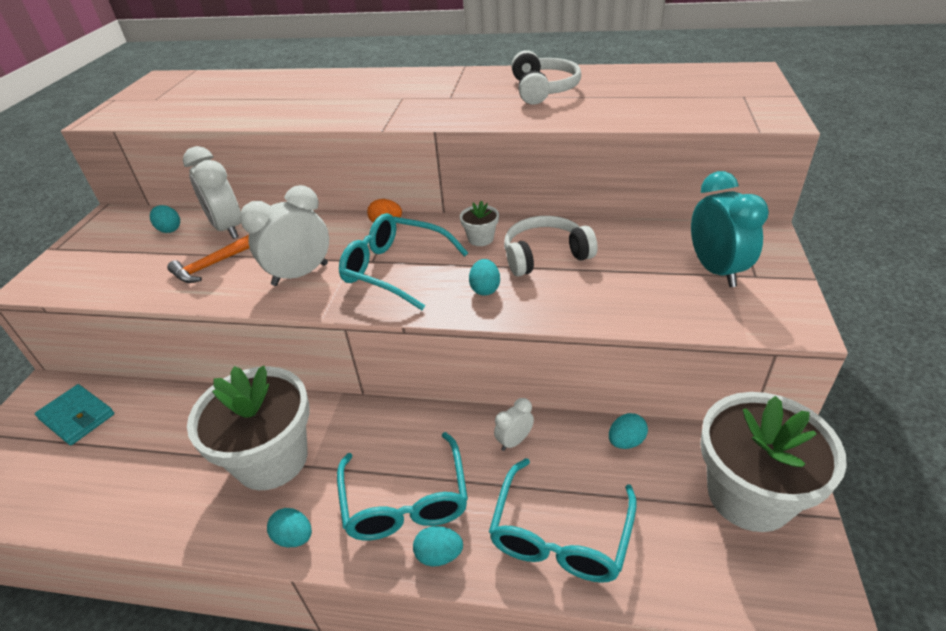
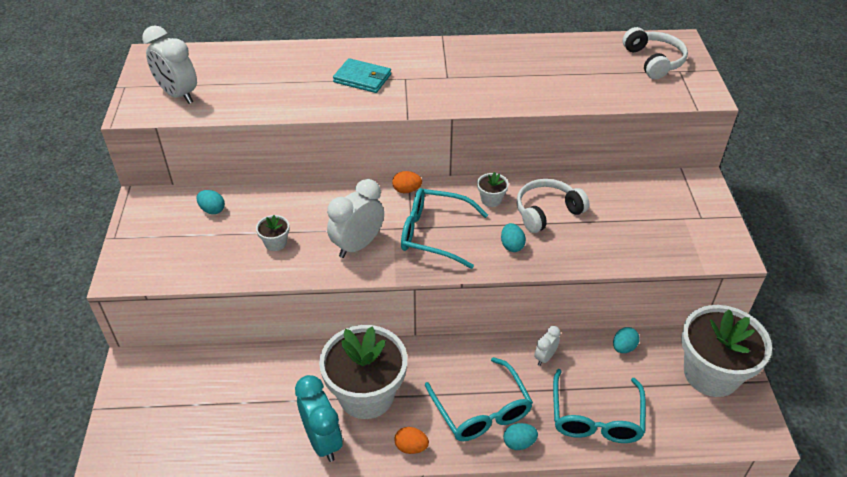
camera: 15 degrees left, 5 degrees up
turquoise wallet [35,384,115,445] -> turquoise wallet moved to [333,58,391,93]
orange hammer [167,235,249,283] -> white flower pot [256,215,289,251]
white clock [183,146,241,239] -> white clock moved to [142,25,197,104]
turquoise egg [267,508,312,547] -> orange egg [394,427,429,454]
white headphones [511,50,581,105] -> white headphones moved to [623,27,688,79]
turquoise clock [691,171,769,287] -> turquoise clock moved to [295,375,343,462]

